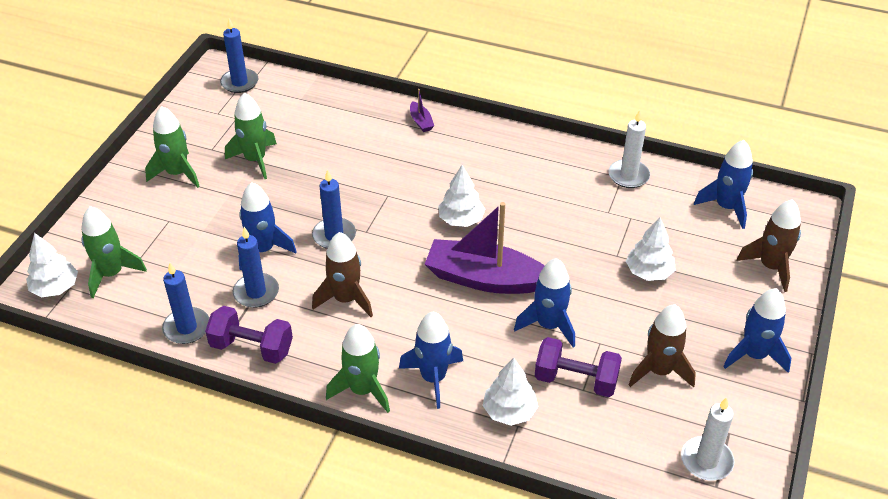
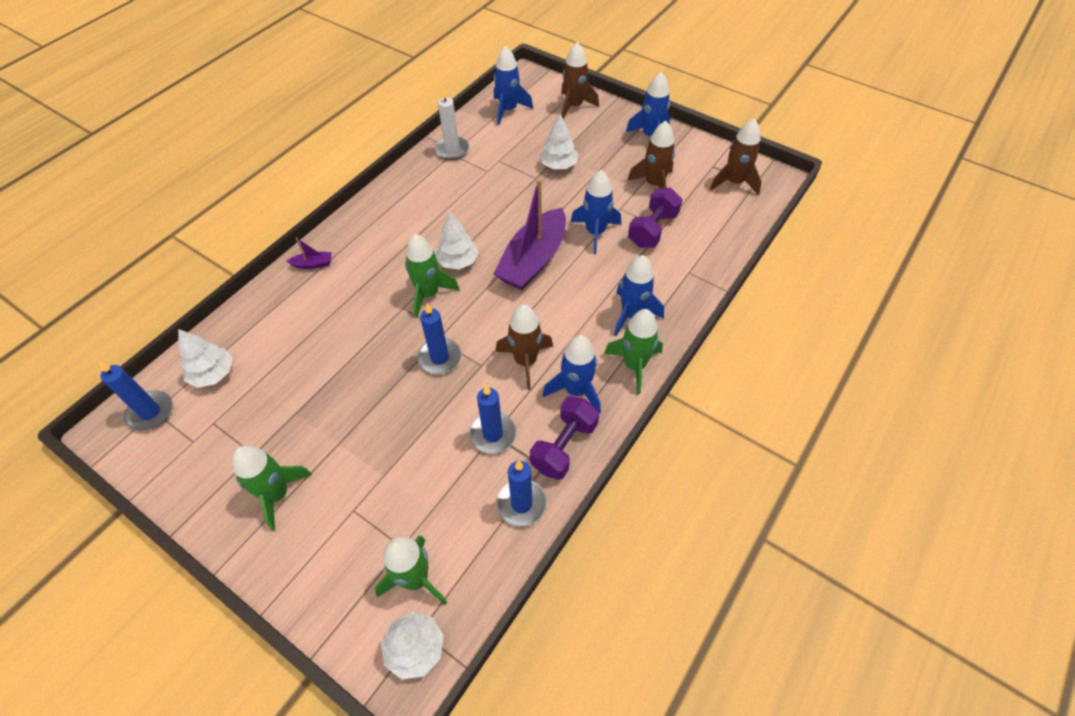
camera: 75 degrees left, 10 degrees up
green rocket [225,93,277,179] -> green rocket moved to [405,234,460,318]
blue rocket [239,182,297,271] -> blue rocket moved to [543,335,601,414]
white tree [483,358,539,426] -> white tree moved to [178,329,233,388]
white candle [681,397,734,481] -> brown rocket [710,118,762,195]

